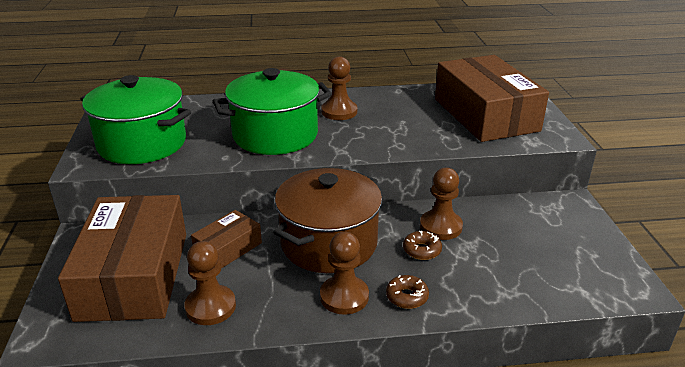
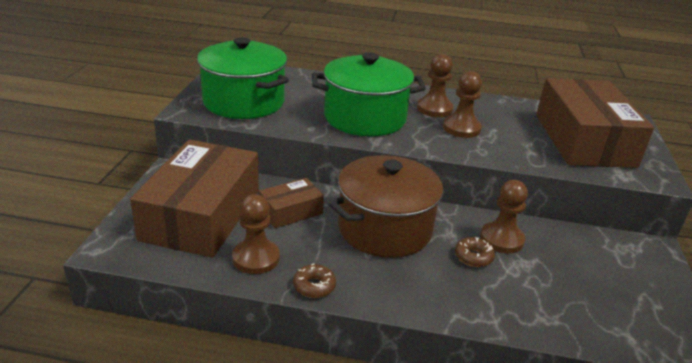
camera: 15 degrees right, 0 degrees up
brown pawn [320,232,369,315] -> brown pawn moved to [443,71,482,138]
brown donut [386,275,429,309] -> brown donut moved to [293,264,336,298]

